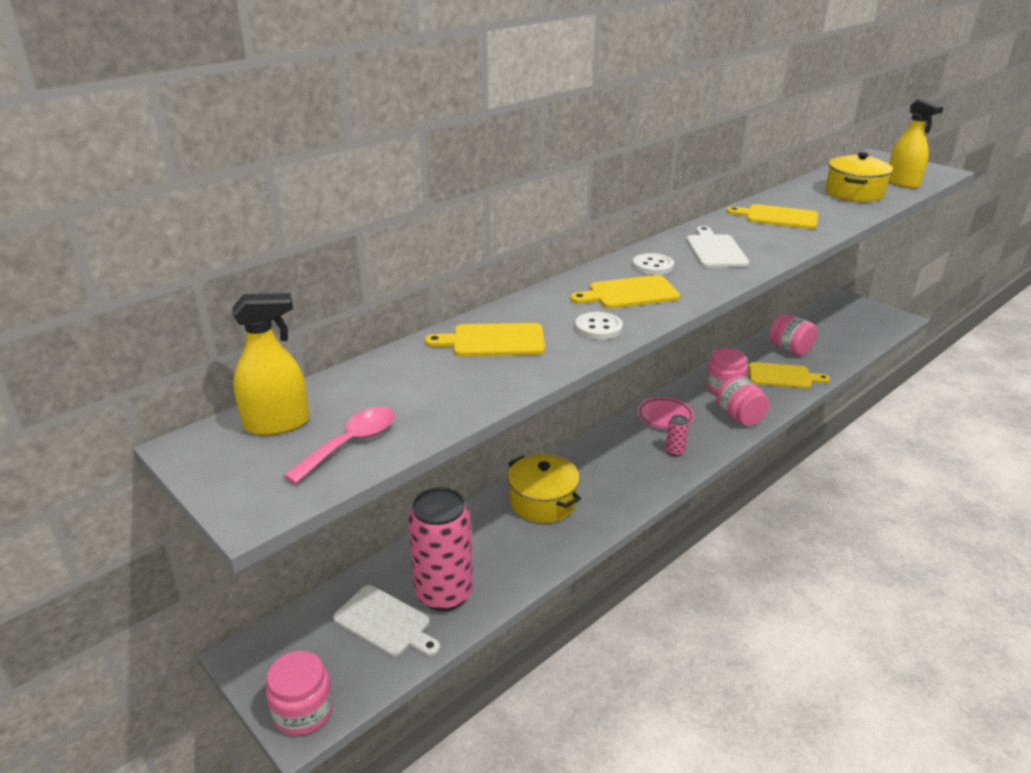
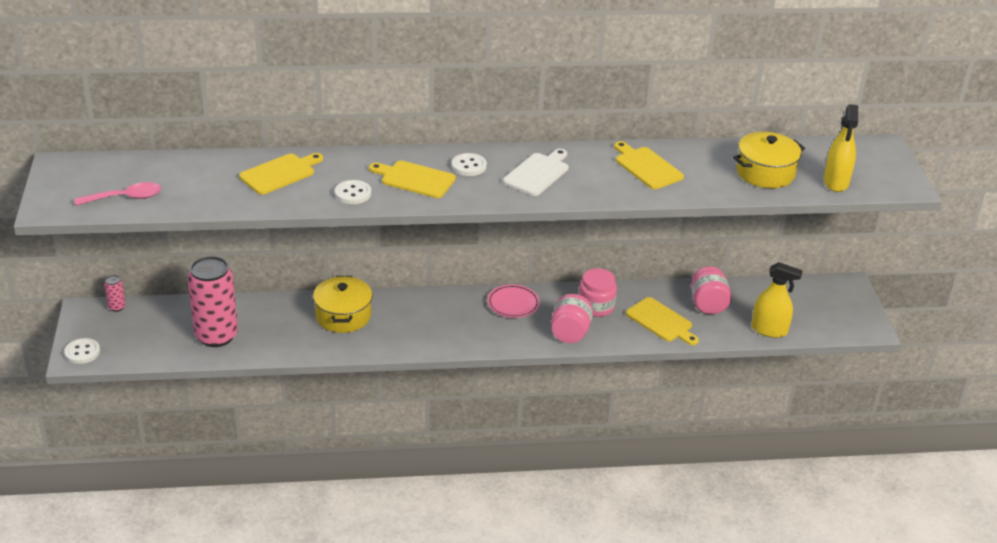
camera: 35 degrees right, 5 degrees up
yellow spray bottle [232,293,309,436] -> yellow spray bottle moved to [751,262,803,338]
pink jar [266,651,334,736] -> white button [64,338,100,364]
white cutting board [333,585,440,657] -> none
yellow cutting board [425,323,545,357] -> yellow cutting board turned 105 degrees clockwise [239,153,323,195]
pink can [666,415,689,456] -> pink can moved to [104,275,126,312]

